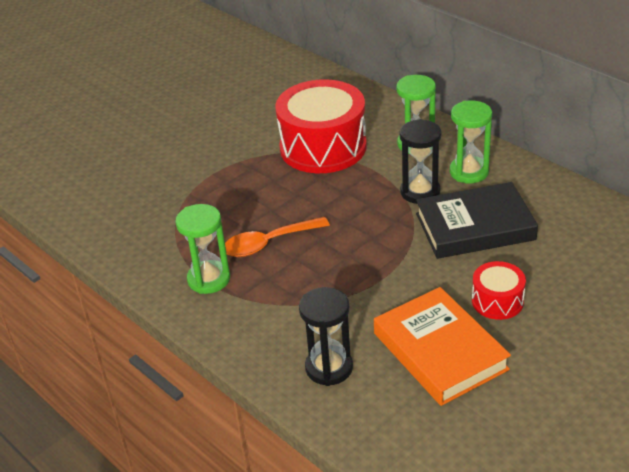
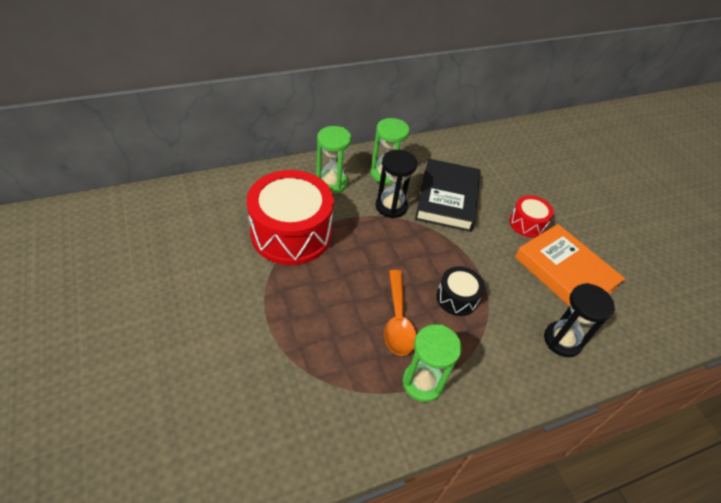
camera: 75 degrees left, 10 degrees up
orange book [374,287,511,406] -> orange book turned 60 degrees clockwise [515,224,625,306]
none -> black drum [437,266,485,316]

